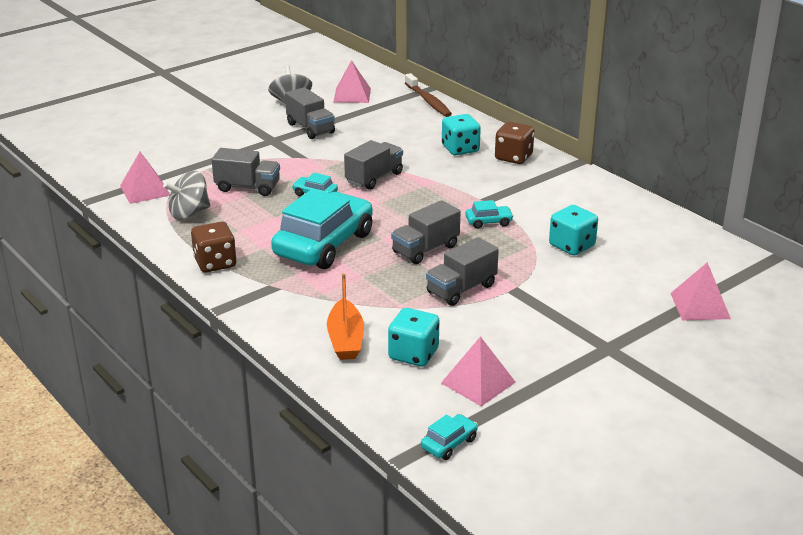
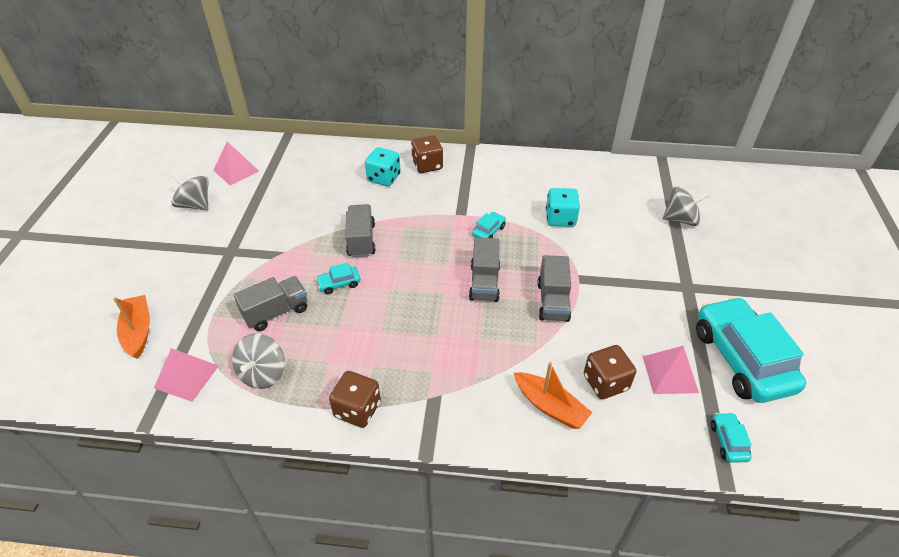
camera: 45 degrees left, 15 degrees up
turquoise car [271,189,373,269] -> turquoise car moved to [696,297,806,403]
grey truck [285,87,335,139] -> none
turquoise dice [388,308,439,367] -> brown dice [584,345,636,399]
brown toothbrush [405,73,452,117] -> none
pink pyramid [670,262,731,321] -> grey spinning top [663,186,710,226]
none -> orange boat [113,295,150,359]

